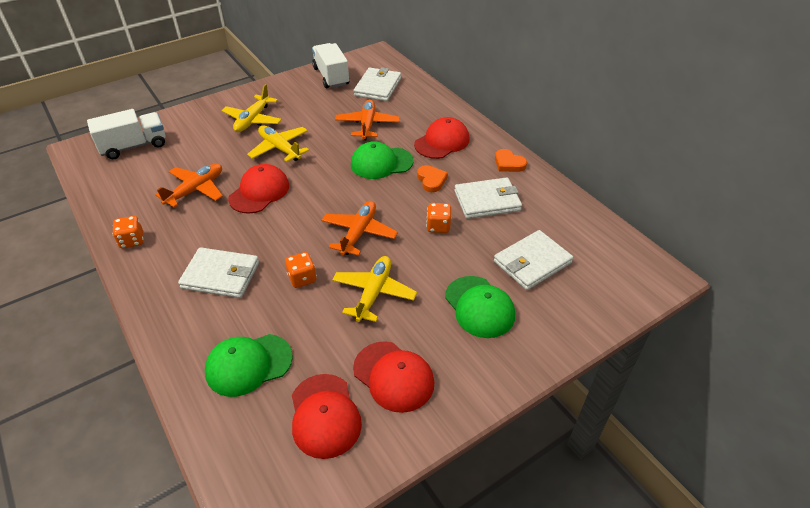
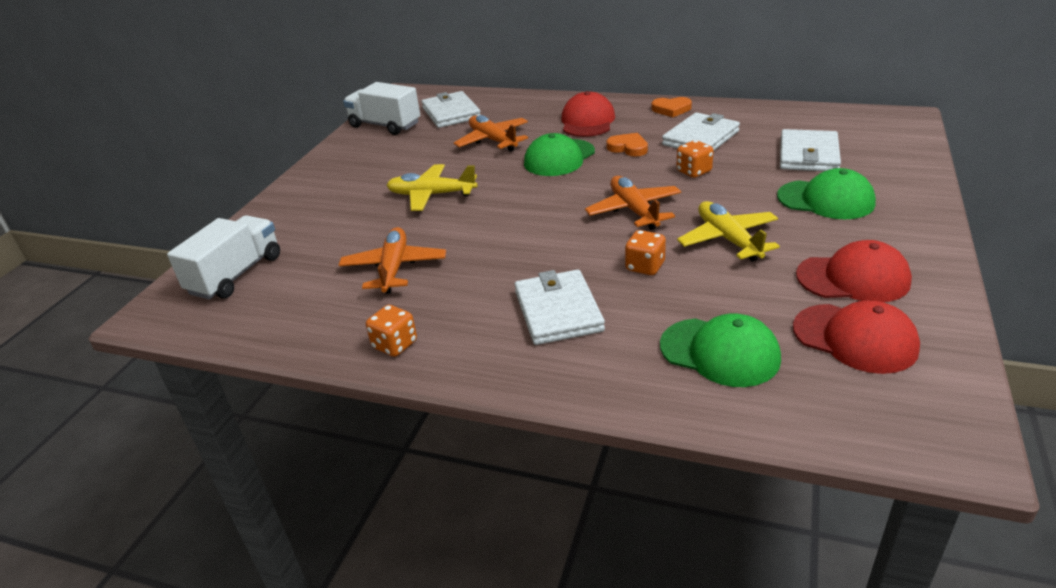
camera: 35 degrees left, 10 degrees down
white wallet [178,247,259,298] -> white wallet turned 75 degrees counterclockwise [514,270,605,345]
green cap [205,334,293,397] -> green cap turned 90 degrees counterclockwise [660,314,781,387]
yellow plane [222,84,282,132] -> none
red cap [228,164,289,214] -> none

